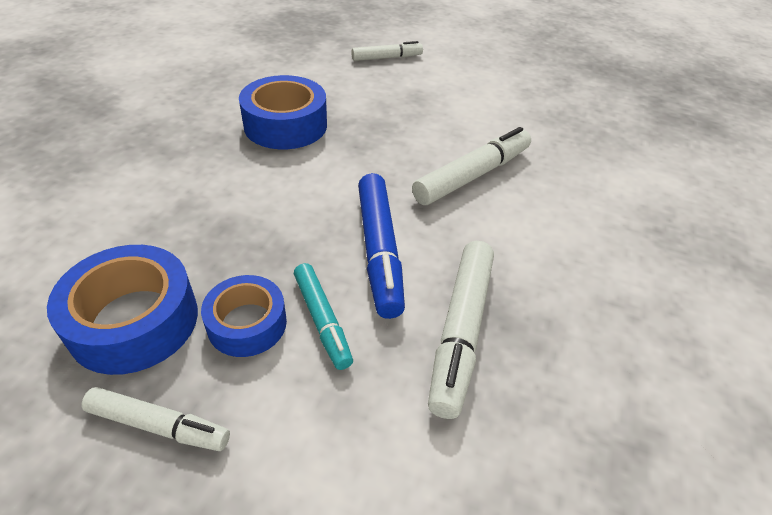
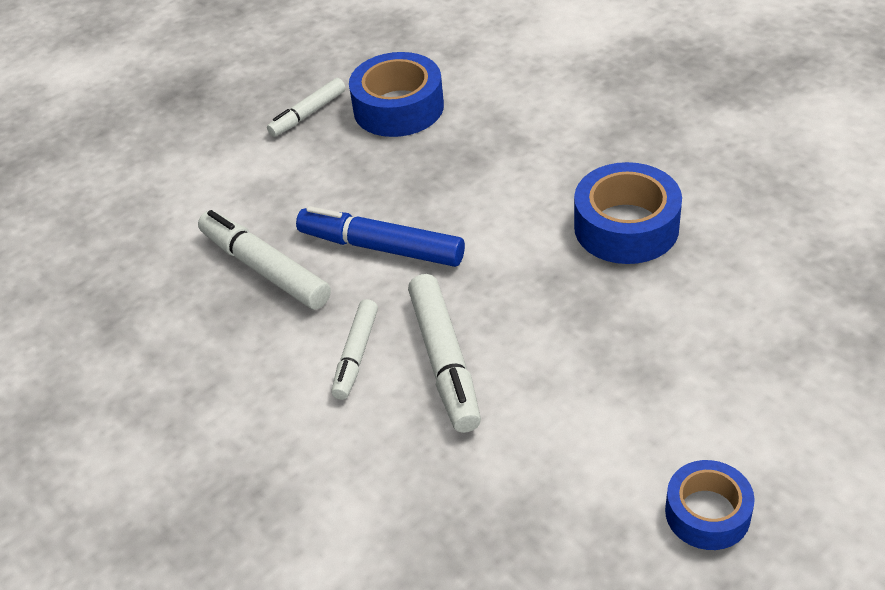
camera: 125 degrees right, 0 degrees up
blue tape [201,275,287,357] -> blue tape moved to [665,460,755,550]
turquoise marker [294,263,353,370] -> none
white marker [351,41,423,61] -> white marker moved to [331,299,378,400]

